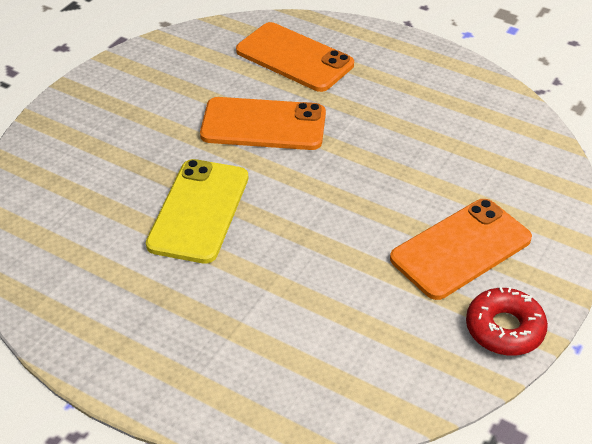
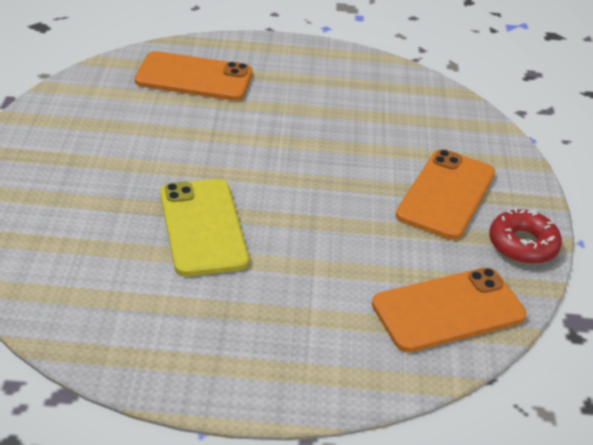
camera: 30 degrees left, 5 degrees down
orange phone [200,97,326,150] -> orange phone moved to [372,267,526,352]

